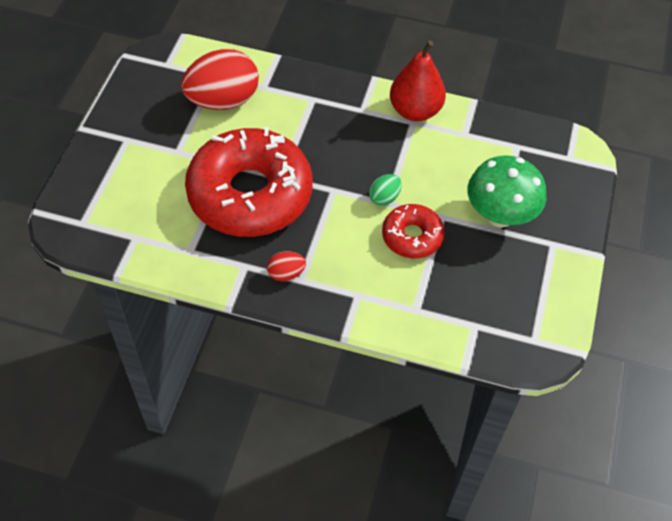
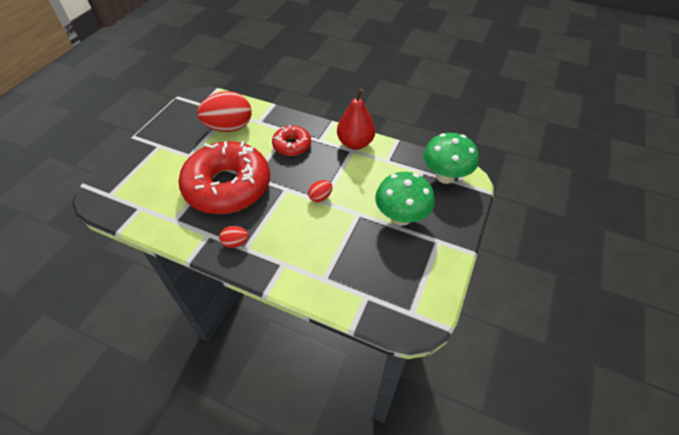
camera: 10 degrees right, 5 degrees down
green egg [369,174,402,206] -> red egg [308,180,333,202]
red donut [382,204,445,258] -> red donut moved to [272,125,311,156]
none -> green mushroom [423,133,479,184]

